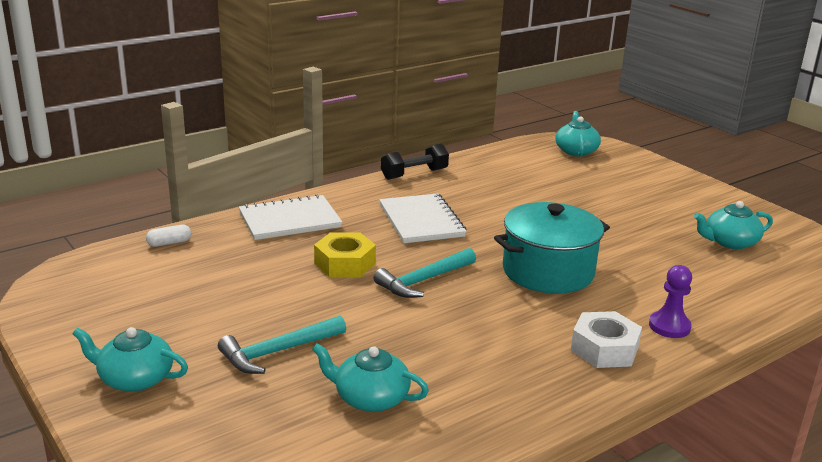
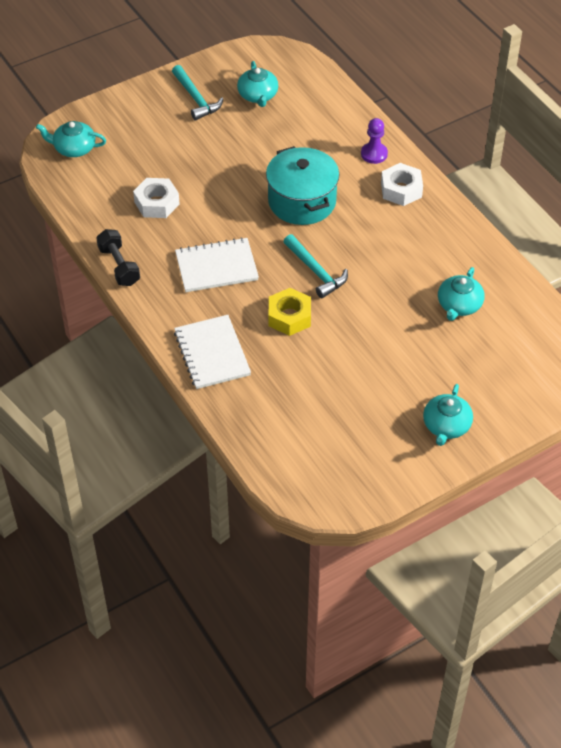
camera: 85 degrees left, 25 degrees up
white capsule [146,225,191,247] -> none
turquoise hammer [218,315,346,374] -> turquoise hammer moved to [172,65,223,120]
none -> white nut [133,178,180,218]

